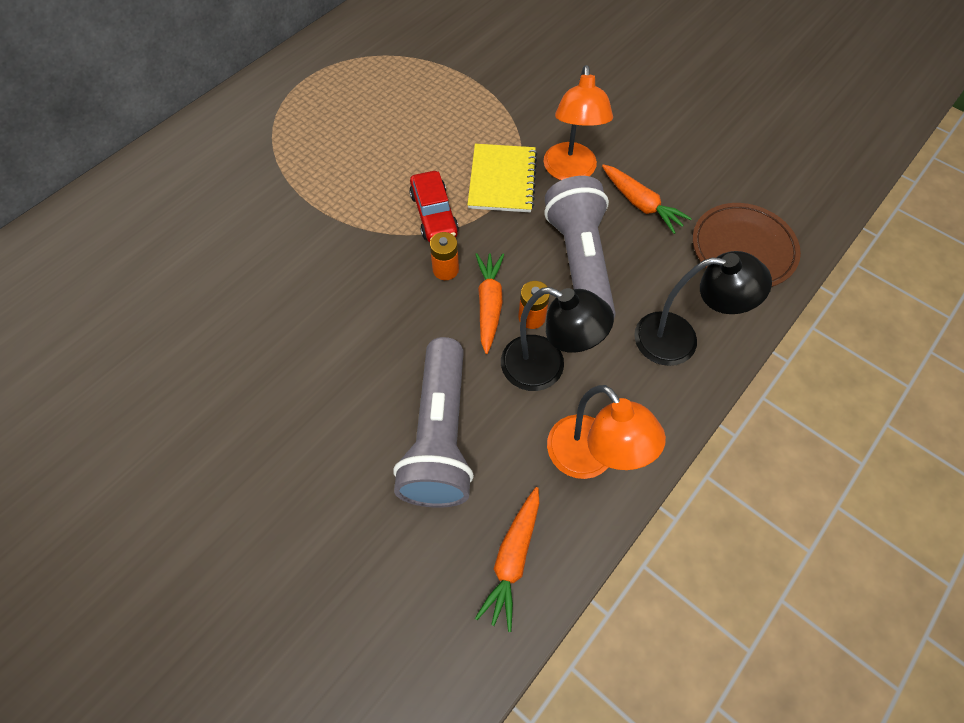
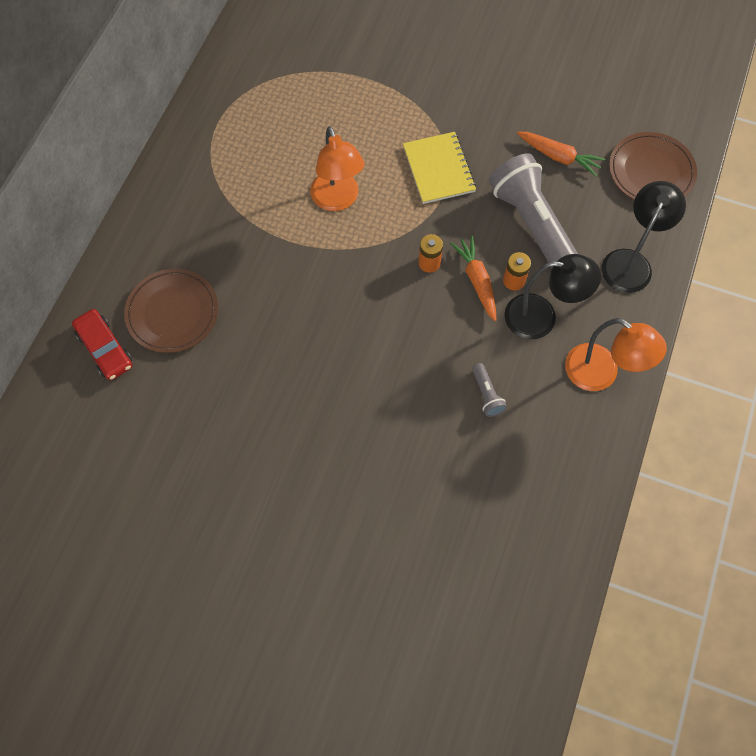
camera: 20 degrees left, 5 degrees up
grey flashlight [393,337,474,508] -> grey flashlight [472,363,507,417], size x0.41
red car [409,171,459,242] -> red car moved to [72,309,132,380]
orange carrot [475,487,539,632] -> none
orange lamp [544,65,613,180] -> orange lamp moved to [310,126,364,211]
black lamp [634,251,772,366] -> black lamp turned 45 degrees counterclockwise [602,181,686,293]
none -> brown plate [124,269,218,353]

